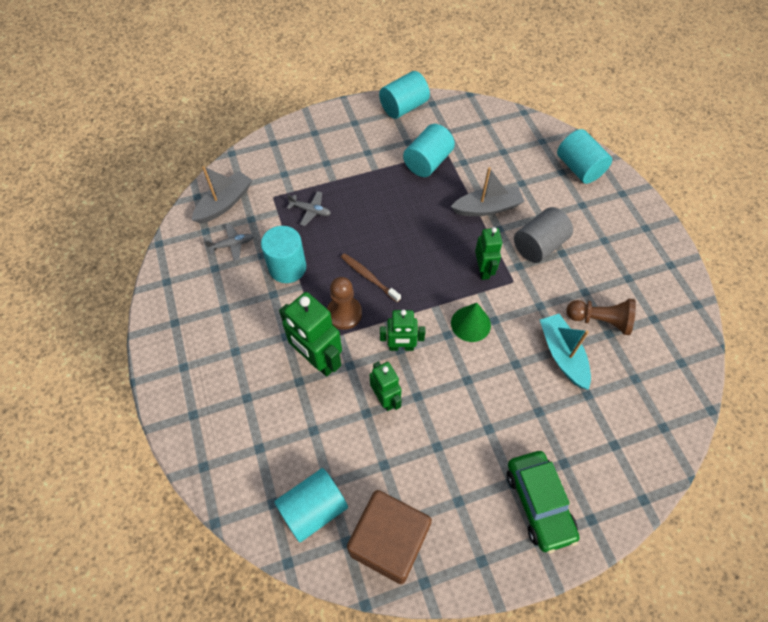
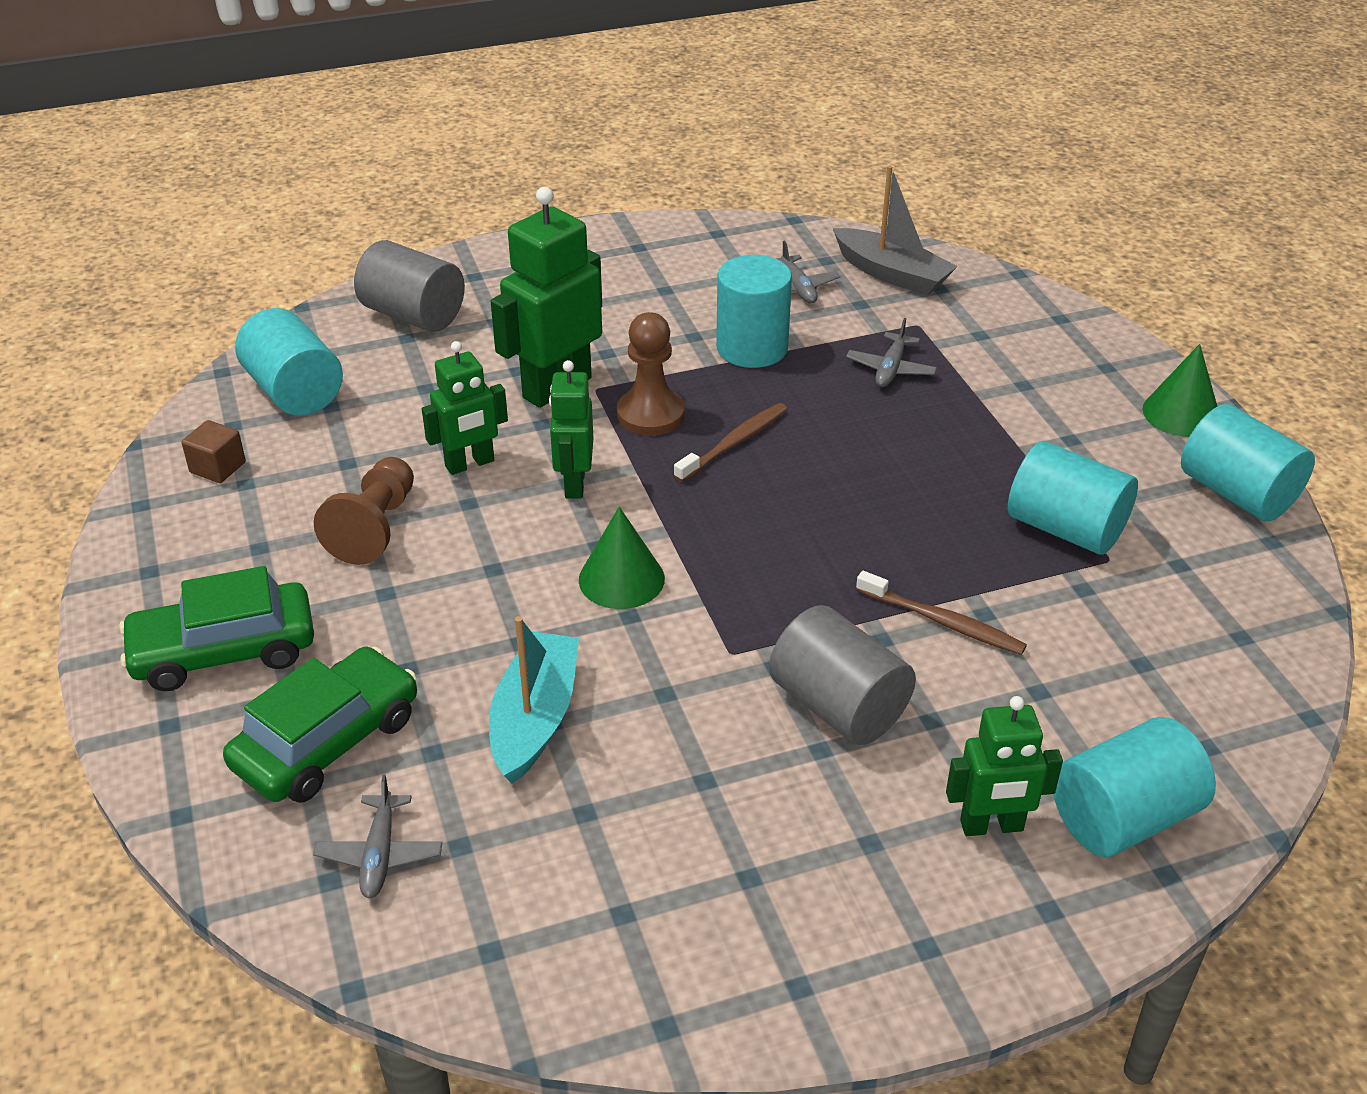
camera: 90 degrees right, 20 degrees down
brown cube [347,490,432,584] -> brown cube [182,420,246,483], size x0.41
grey boat [451,167,525,216] -> brown toothbrush [856,571,1027,655]
green robot [475,227,502,280] -> green robot moved to [946,696,1063,836]
turquoise boat [540,314,591,390] -> turquoise boat turned 60 degrees counterclockwise [489,616,579,784]
brown pawn [566,299,636,335] -> brown pawn moved to [314,457,414,565]
none -> green car [223,647,417,803]
none -> grey plane [313,775,442,898]
none -> grey cylinder [354,240,465,332]
none -> green cone [1143,344,1217,437]

